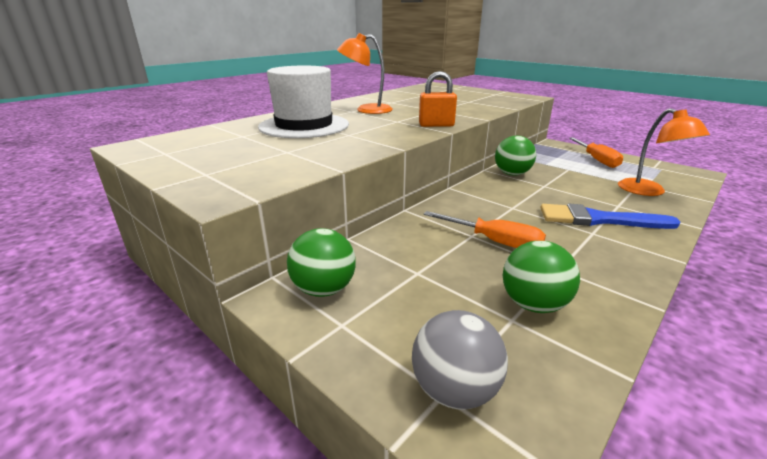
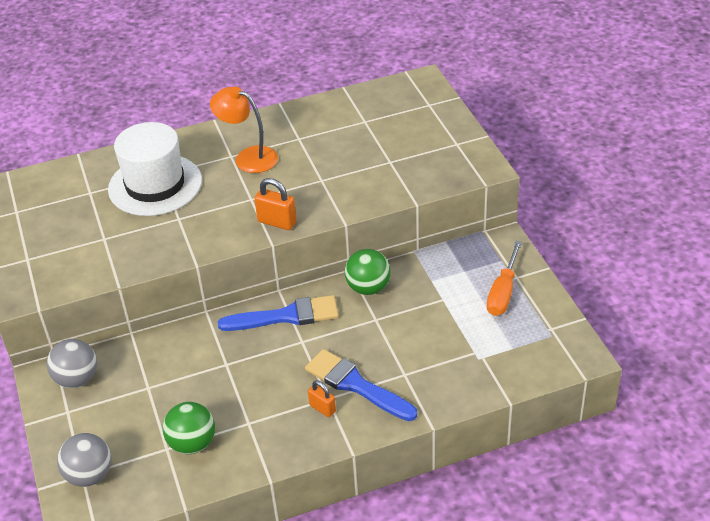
camera: 30 degrees right, 15 degrees up
green ball [287,228,356,297] -> grey ball [47,339,97,388]
orange screwdriver [424,211,546,248] -> none
orange lamp [618,108,710,196] -> none
none -> blue brush [218,295,339,331]
none -> orange padlock [308,381,336,417]

